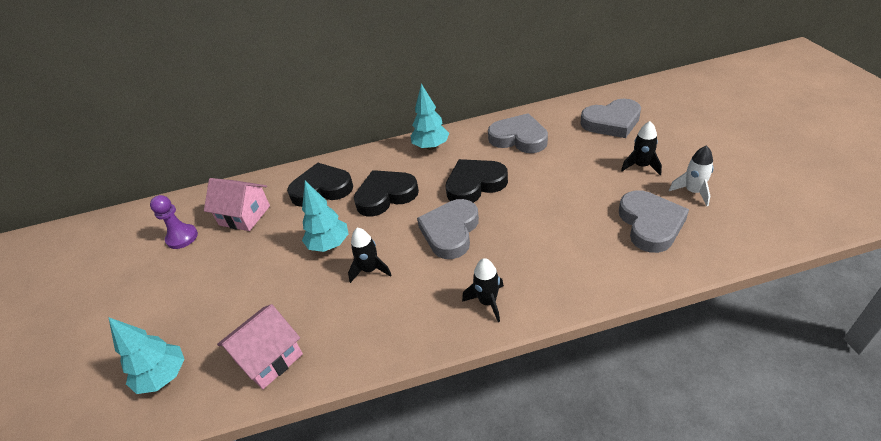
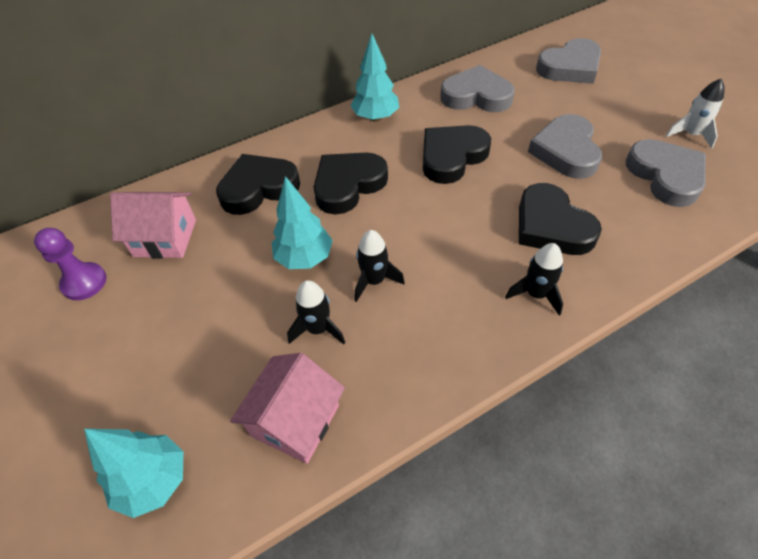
camera: 20 degrees left, 10 degrees up
grey heart [417,199,479,259] -> grey heart moved to [528,114,602,179]
black rocket [621,121,662,175] -> black rocket moved to [287,280,345,344]
none -> black heart [519,183,602,255]

